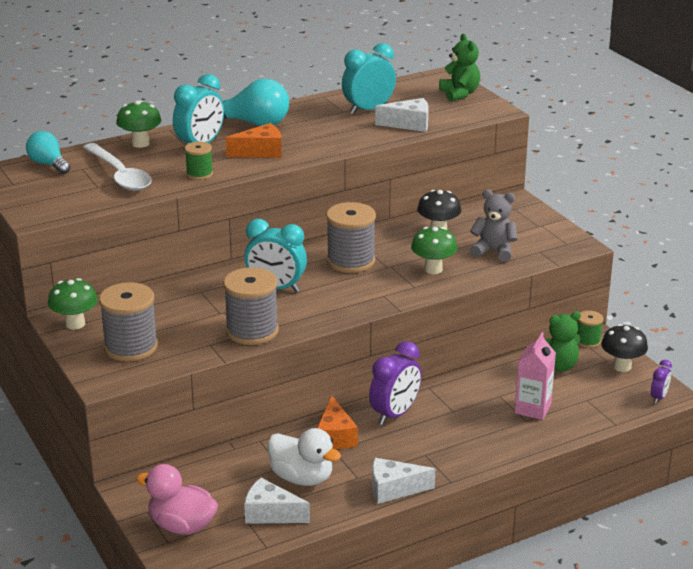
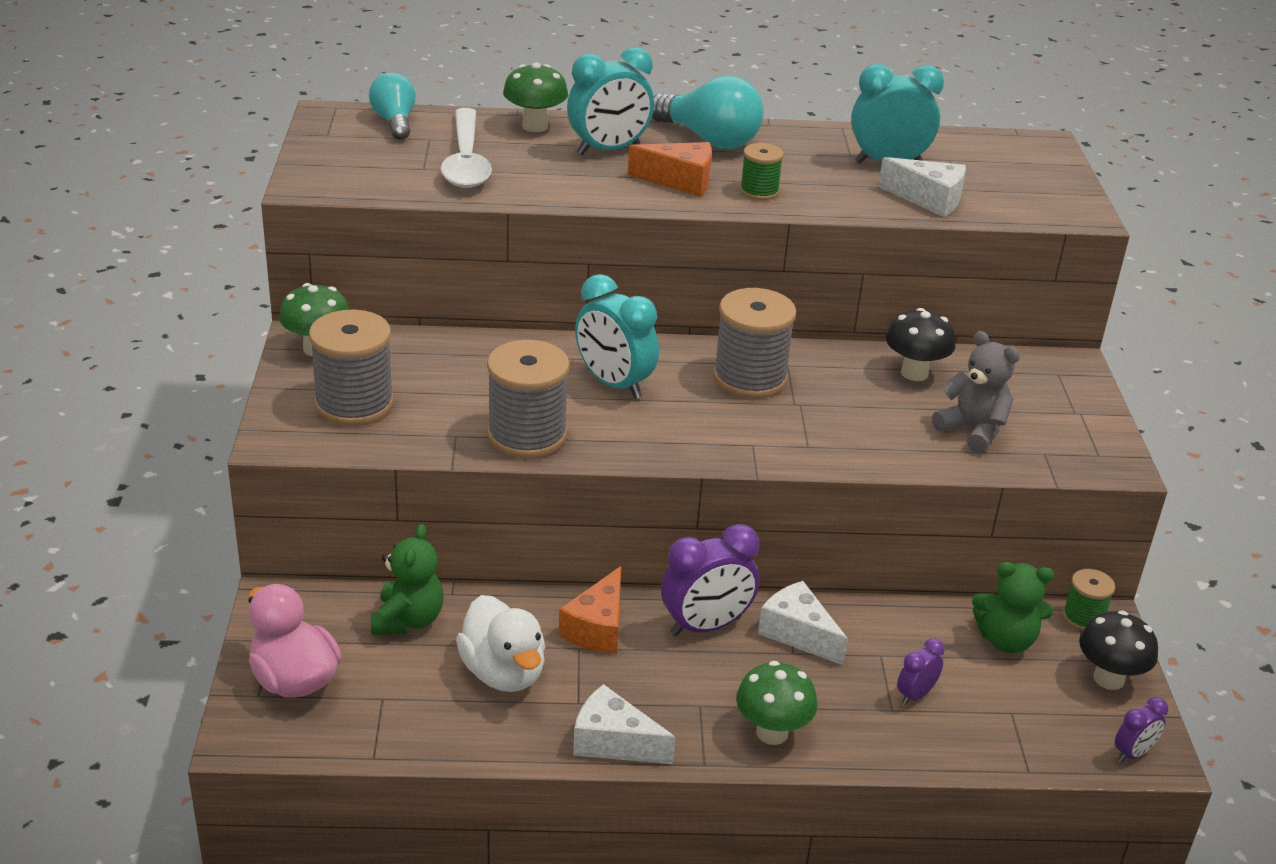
camera: 25 degrees right, 5 degrees up
green spool [185,142,213,180] -> green spool moved to [740,143,784,200]
white cheese [244,478,310,524] -> white cheese moved to [758,581,848,665]
green mushroom [411,227,457,274] -> green mushroom moved to [736,661,817,745]
green teddy bear [439,34,480,102] -> green teddy bear moved to [371,524,444,635]
pink carton [515,332,556,420] -> purple clock [897,638,945,705]

